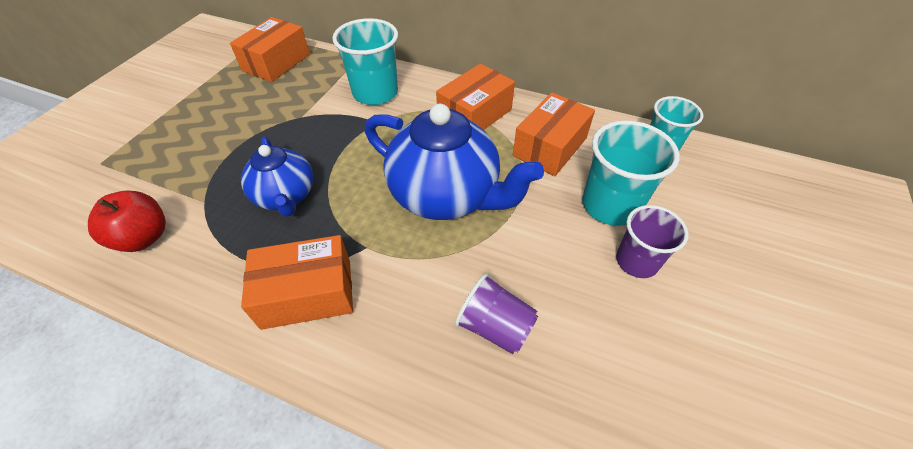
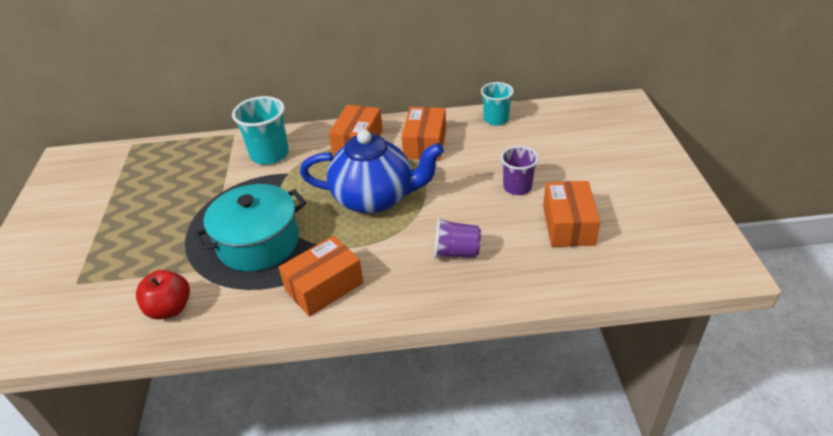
camera: 25 degrees left, 10 degrees down
orange box [230,17,310,82] -> orange box moved to [543,181,600,247]
blue teapot [241,136,313,217] -> turquoise pot [193,184,306,272]
turquoise cup [582,120,680,226] -> none

